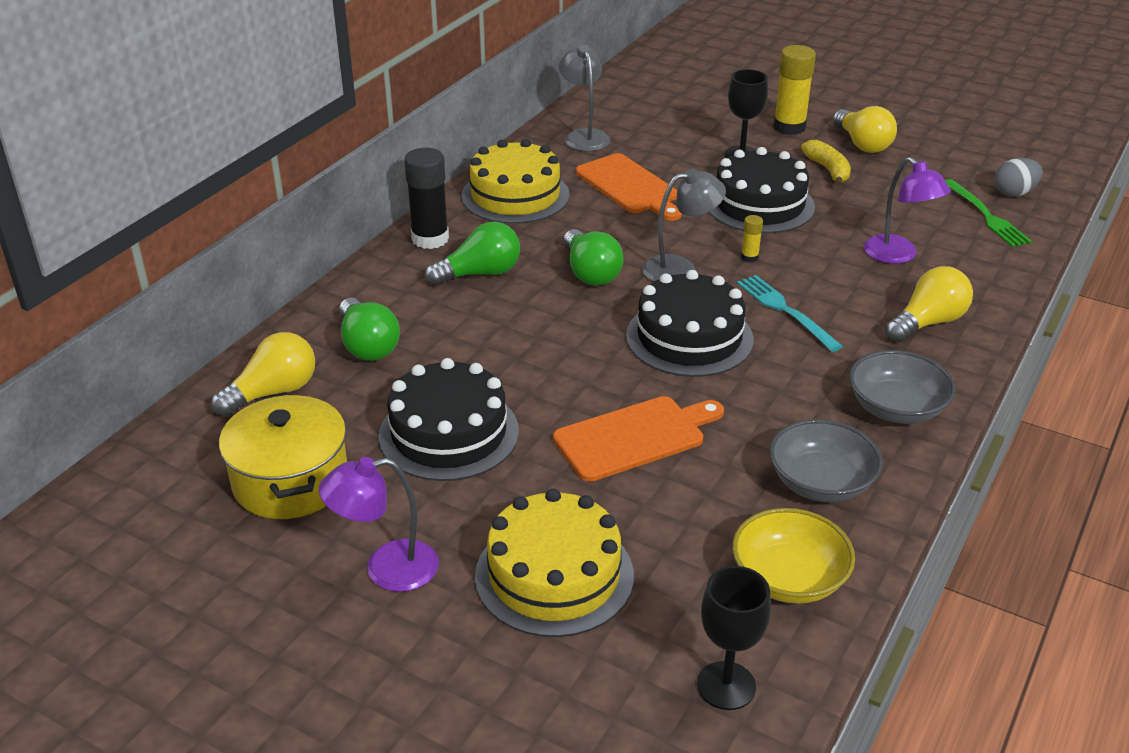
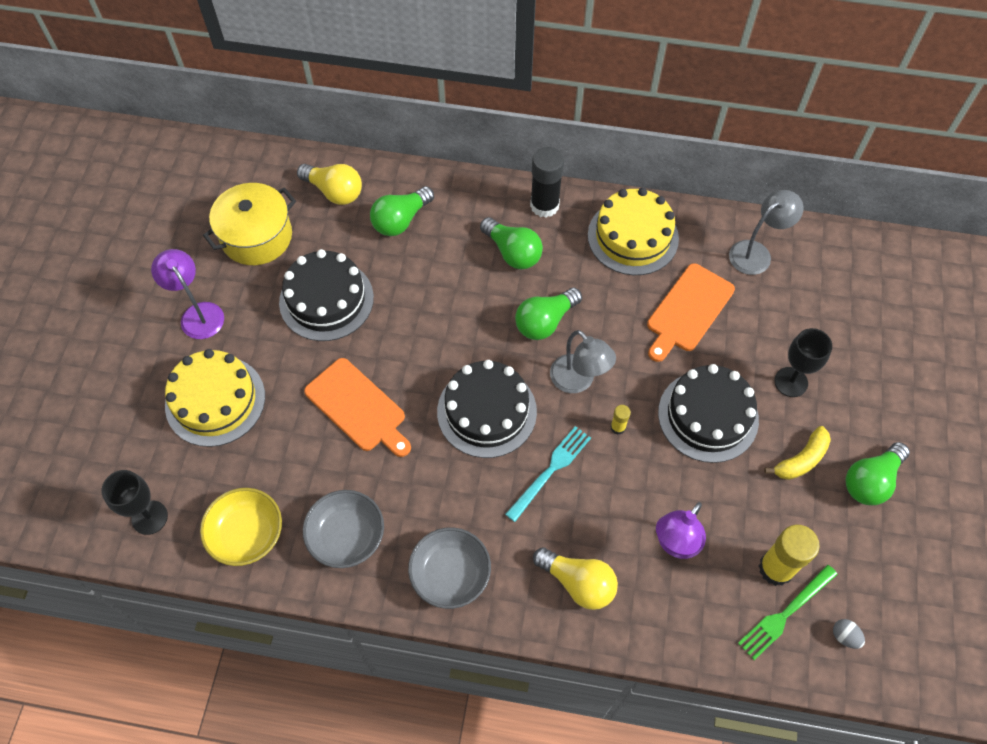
camera: 70 degrees right, 25 degrees up
yellow glue stick [773,45,816,135] -> yellow glue stick moved to [759,525,820,586]
yellow light bulb [833,106,897,153] -> green light bulb [846,442,910,505]
grey egg [994,158,1042,197] -> grey egg [833,619,865,649], size x0.64

